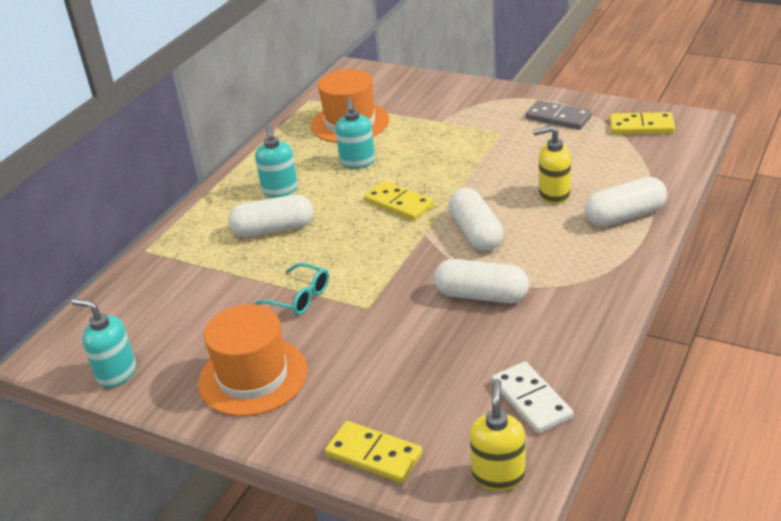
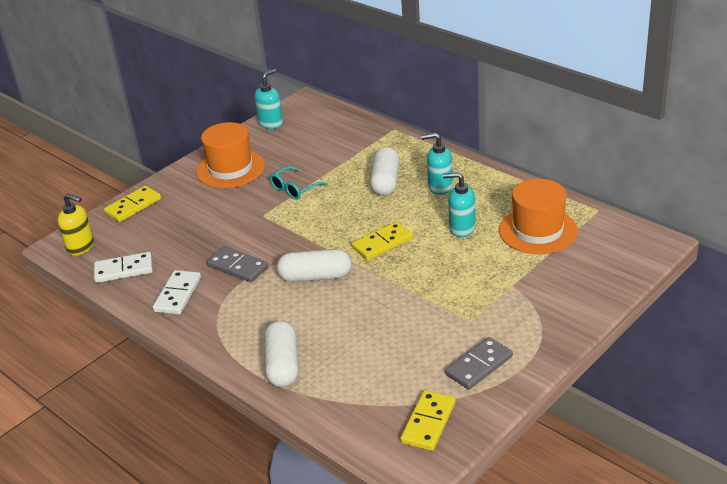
camera: 105 degrees right, 0 degrees up
white capsule [434,259,529,303] -> grey domino [207,247,268,282]
yellow soap dispenser [533,126,571,204] -> none
none -> white domino [153,270,201,314]

